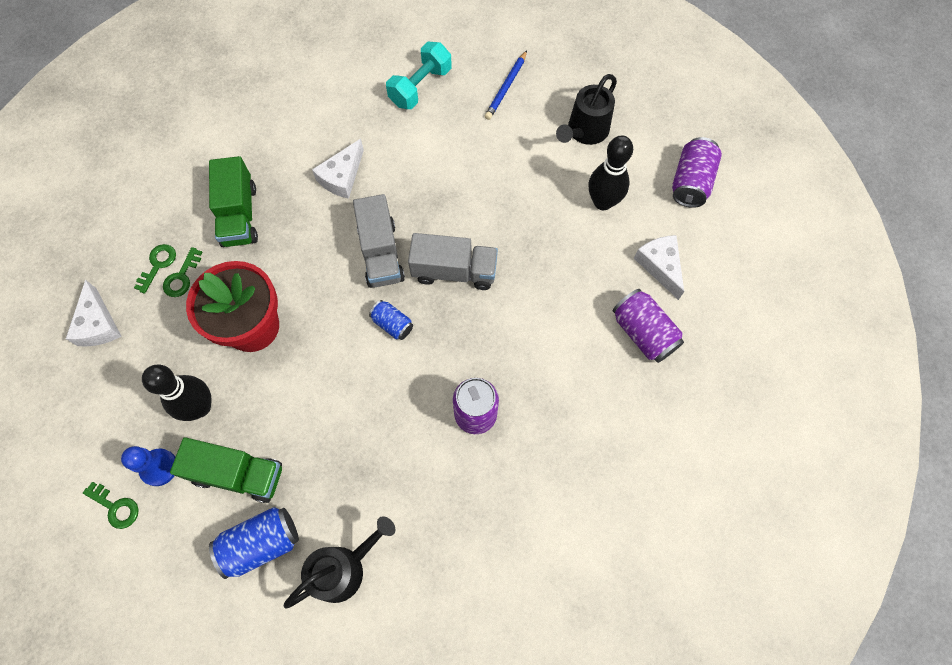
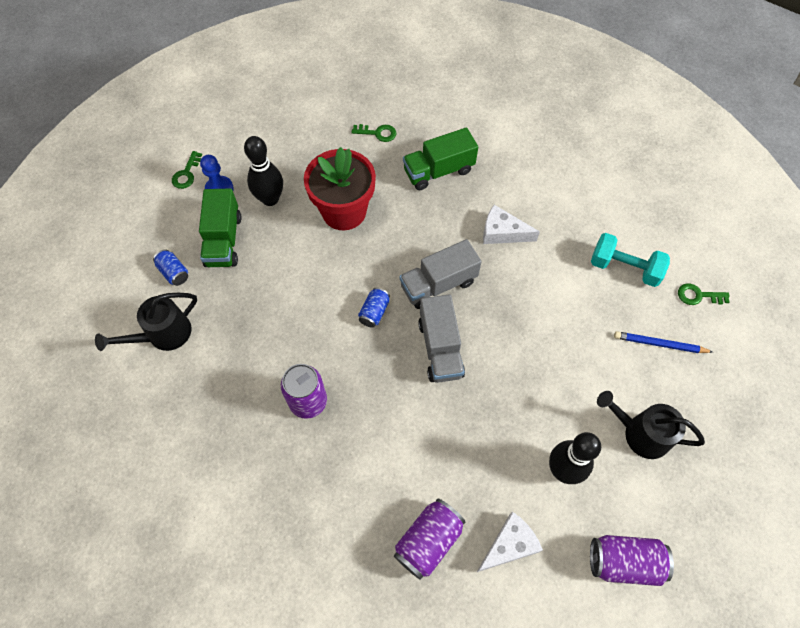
camera: 75 degrees right, 5 degrees down
white cheese [66,280,122,347] -> none
green key [163,247,203,297] -> green key moved to [678,284,730,305]
blue can [209,507,299,579] -> blue can [153,249,188,286], size x0.60
black watering can [284,516,395,609] -> black watering can turned 105 degrees clockwise [95,293,197,351]

